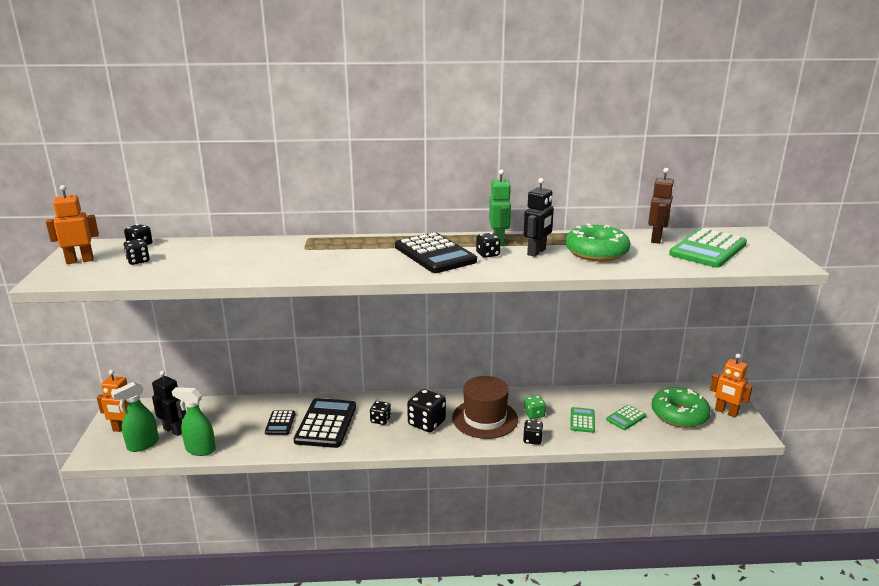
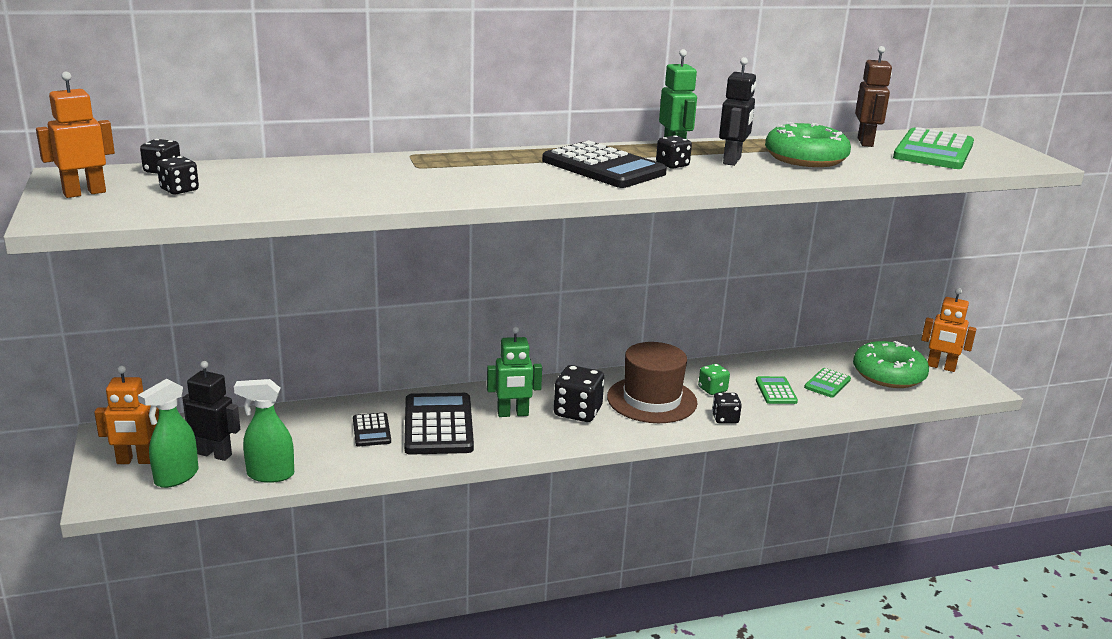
camera: 15 degrees left, 0 degrees up
black dice [370,401,391,425] -> green robot [487,327,542,417]

